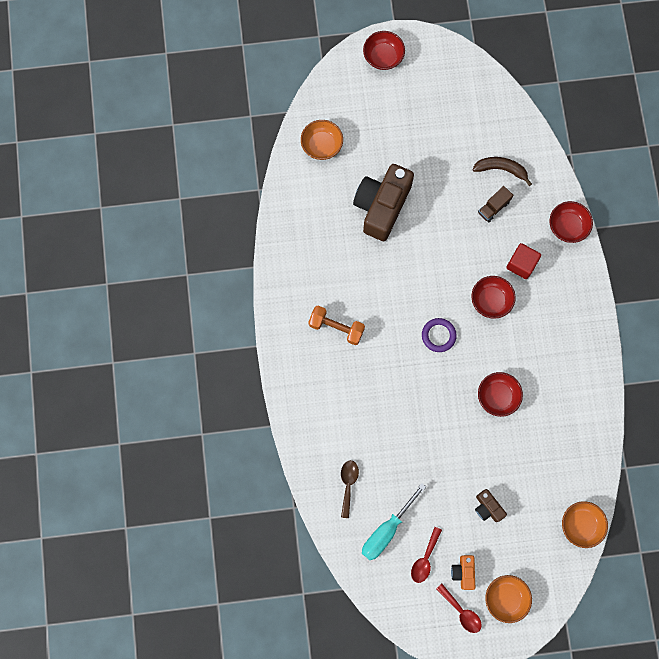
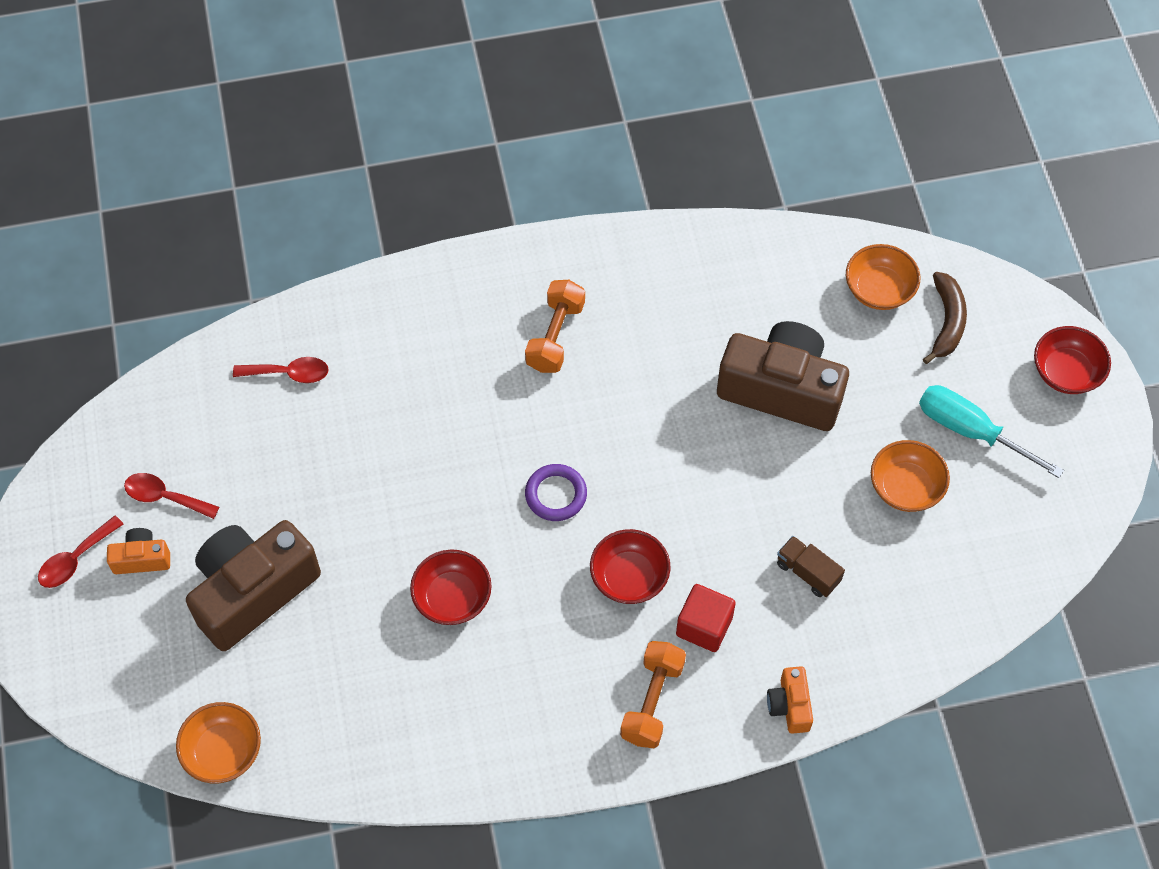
camera: 85 degrees right, 15 degrees down
brown spoon [341,460,359,518] -> red spoon [233,357,329,383]
turquoise screwdriver [362,483,426,560] -> turquoise screwdriver moved to [919,385,1064,478]
brown banana [472,157,532,186] -> brown banana moved to [923,272,967,364]
brown camera [475,489,507,522] -> brown camera [186,520,321,651], size x2.21
orange bowl [485,575,532,623] -> orange bowl moved to [871,440,950,512]
red bowl [550,201,593,243] -> orange camera [767,666,813,734]
none -> orange dumbbell [620,641,686,748]

